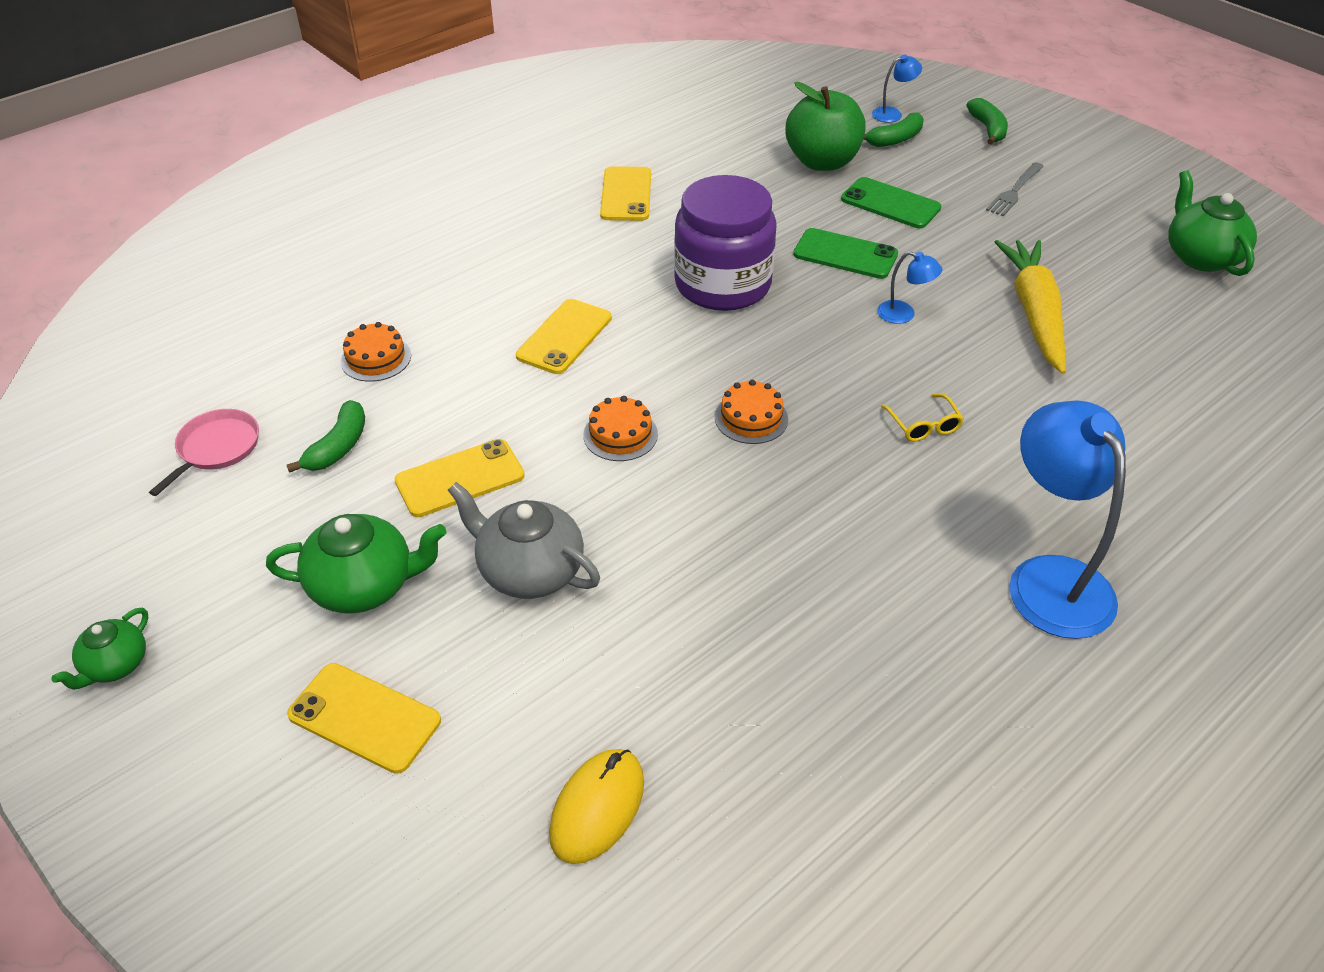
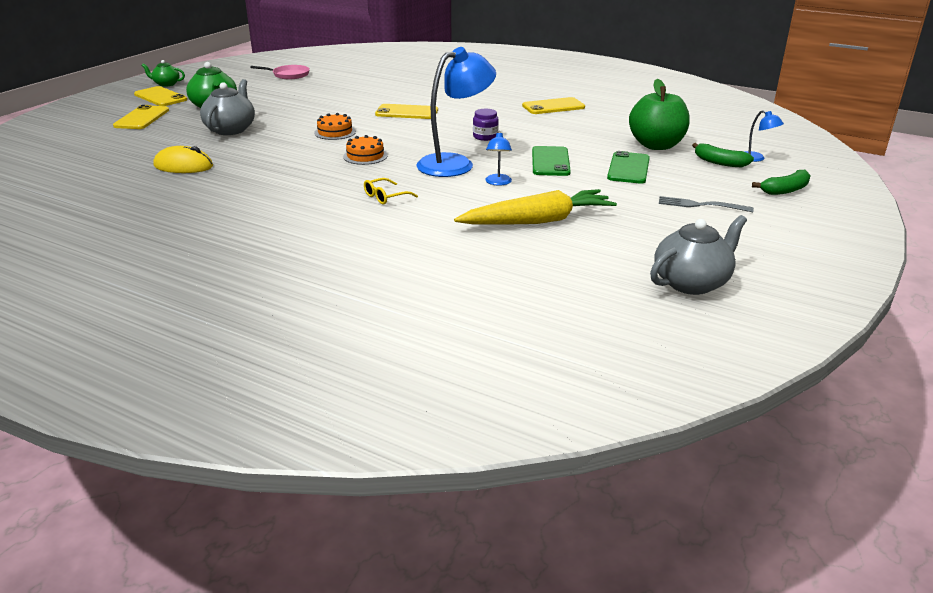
camera: 70 degrees right, 15 degrees down
green banana [287,400,365,473] -> none
orange cake [341,322,411,382] -> none
yellow phone [394,439,525,517] -> yellow phone moved to [134,86,187,106]
yellow mouse [549,749,644,864] -> yellow mouse moved to [153,146,213,173]
purple jar [674,175,777,311] -> purple jar [473,109,499,141], size x0.40
blue lamp [1009,401,1126,639] -> blue lamp moved to [416,47,496,177]
green teapot [1168,170,1257,276] -> grey teapot [650,215,747,295]

